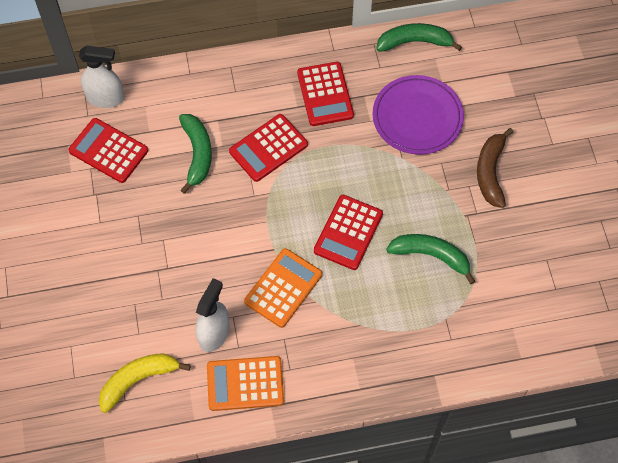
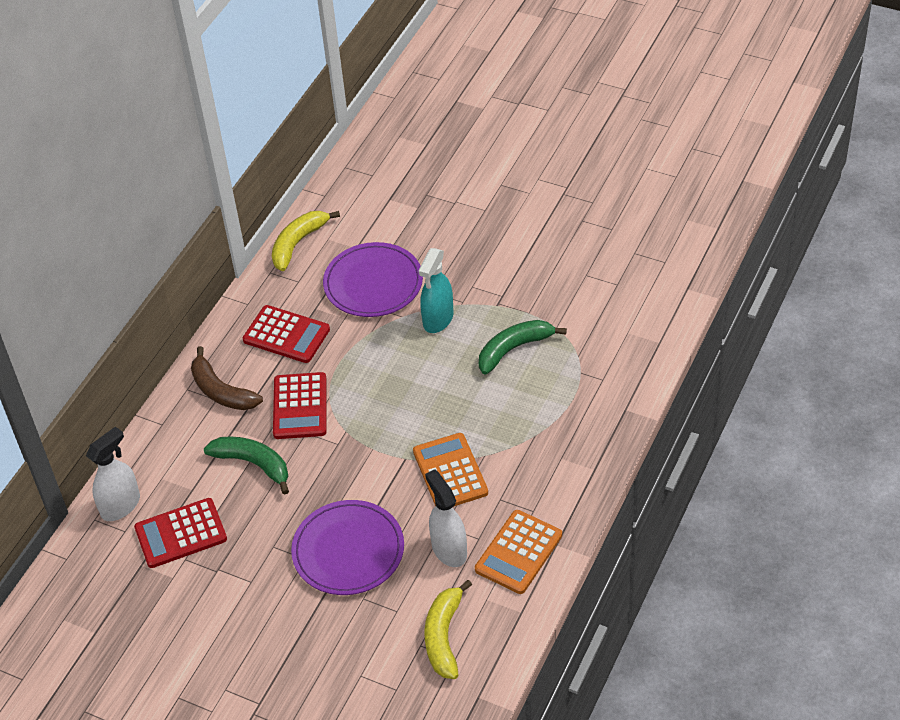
camera: 50 degrees left, 15 degrees down
red calculator [314,195,383,270] -> none
green banana [376,23,462,52] -> yellow banana [272,211,340,271]
brown banana [477,128,513,208] -> brown banana moved to [191,346,263,410]
none -> purple plate [291,500,404,595]
none -> turquoise spray bottle [419,248,453,333]

